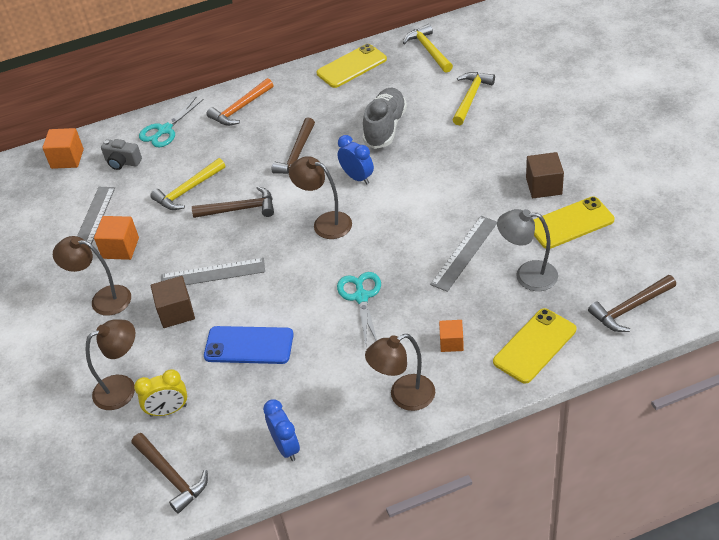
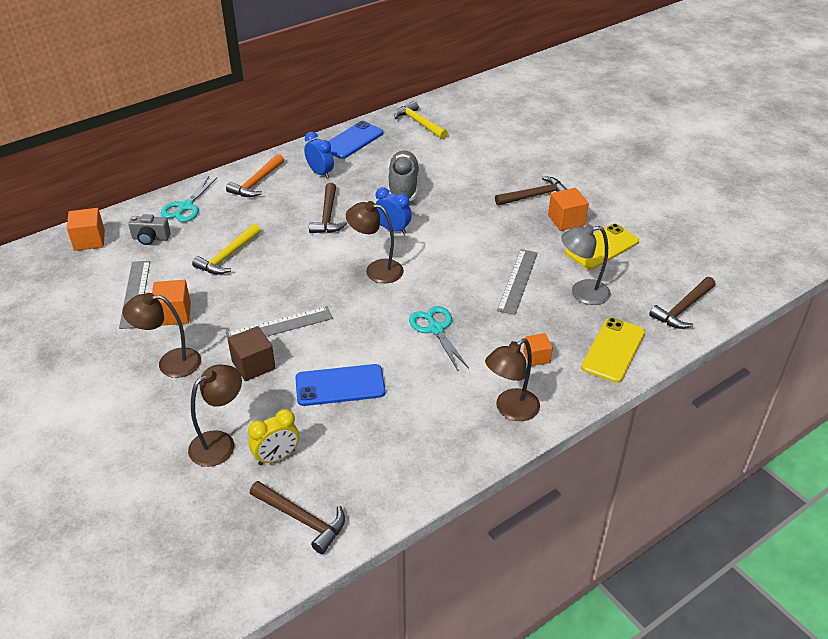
camera: 20 degrees left, 5 degrees down
brown hammer [192,186,274,218] -> brown hammer moved to [495,176,567,206]
blue clock [263,399,300,461] -> blue clock moved to [304,132,334,179]
yellow phone [316,44,387,88] -> blue phone [328,121,384,159]
yellow hammer [452,72,495,125] -> none
brown cube [526,152,564,198] -> orange cube [548,188,589,231]

